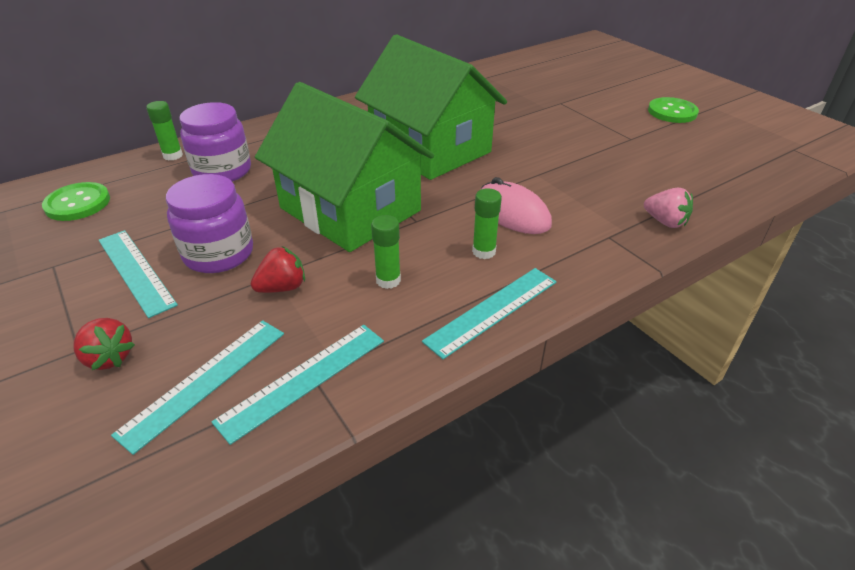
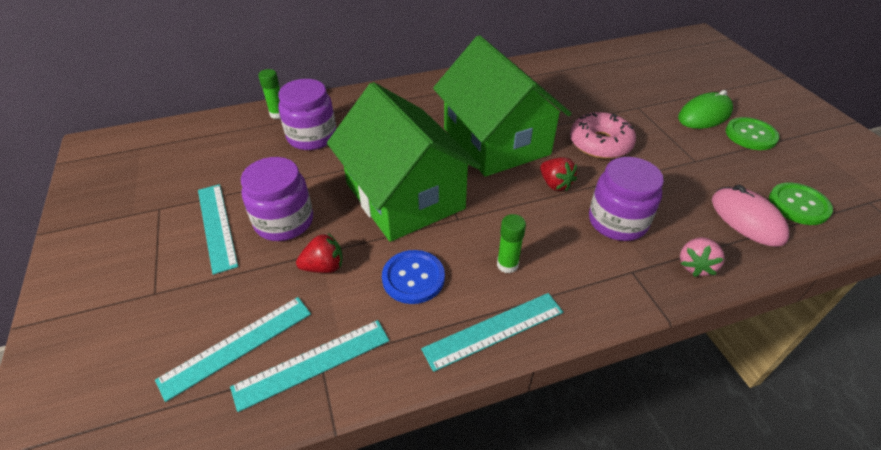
camera: 15 degrees right, 5 degrees up
green button [42,182,110,221] -> green button moved to [769,183,833,225]
red strawberry [74,318,135,370] -> red strawberry moved to [540,157,577,191]
green glue stick [371,215,401,289] -> blue button [382,250,445,304]
pink mouse [480,177,552,234] -> pink mouse moved to [712,185,789,247]
pink strawberry [644,188,693,228] -> pink strawberry turned 60 degrees clockwise [680,237,725,277]
none -> pink donut [570,112,636,159]
none -> purple jar [589,157,664,241]
none -> green mouse [678,90,733,129]

